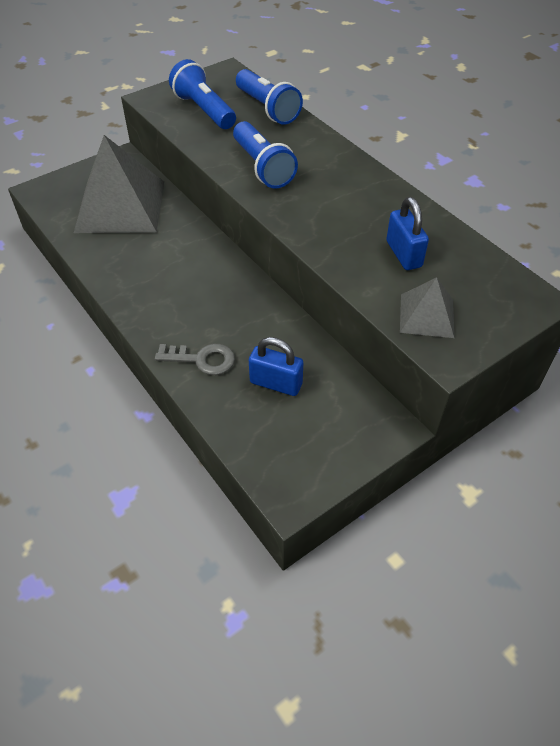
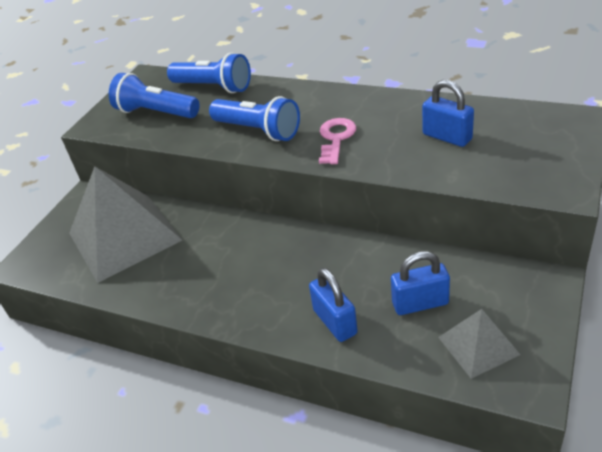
camera: 25 degrees left, 10 degrees down
grey key [155,344,235,375] -> blue padlock [309,268,358,342]
grey pyramid [400,277,454,338] -> grey pyramid moved to [438,309,521,379]
none -> pink key [319,118,356,164]

